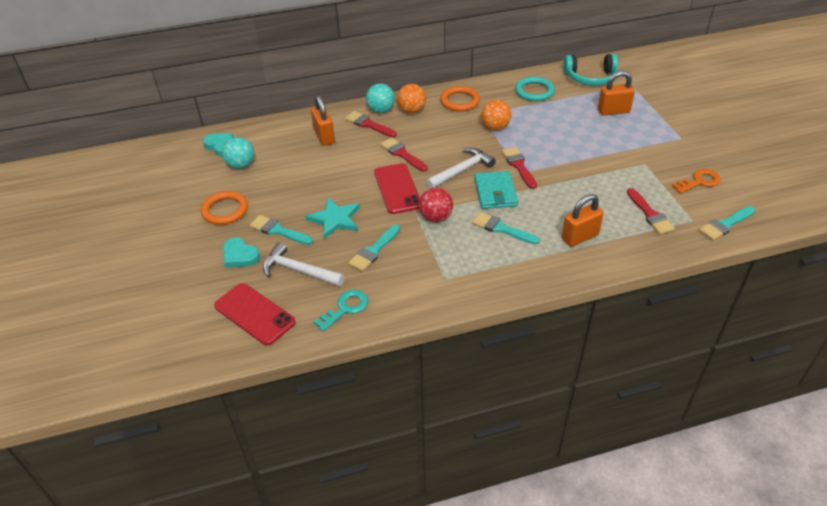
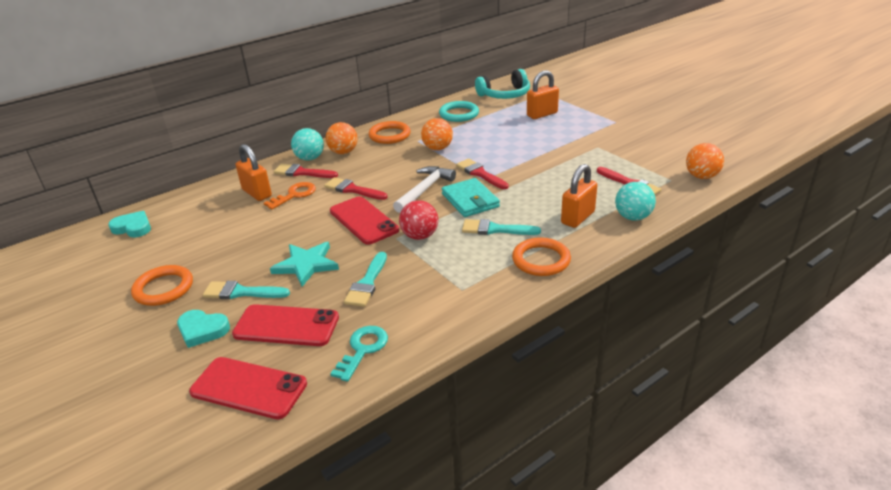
camera: 20 degrees left, 10 degrees down
turquoise ball [222,137,254,169] -> turquoise ball moved to [615,182,656,221]
white hammer [263,242,345,287] -> red phone [232,304,339,346]
orange key [672,169,721,193] -> orange key moved to [264,182,316,210]
turquoise brush [699,206,755,240] -> orange ball [686,143,724,179]
none -> orange ring [512,237,571,276]

